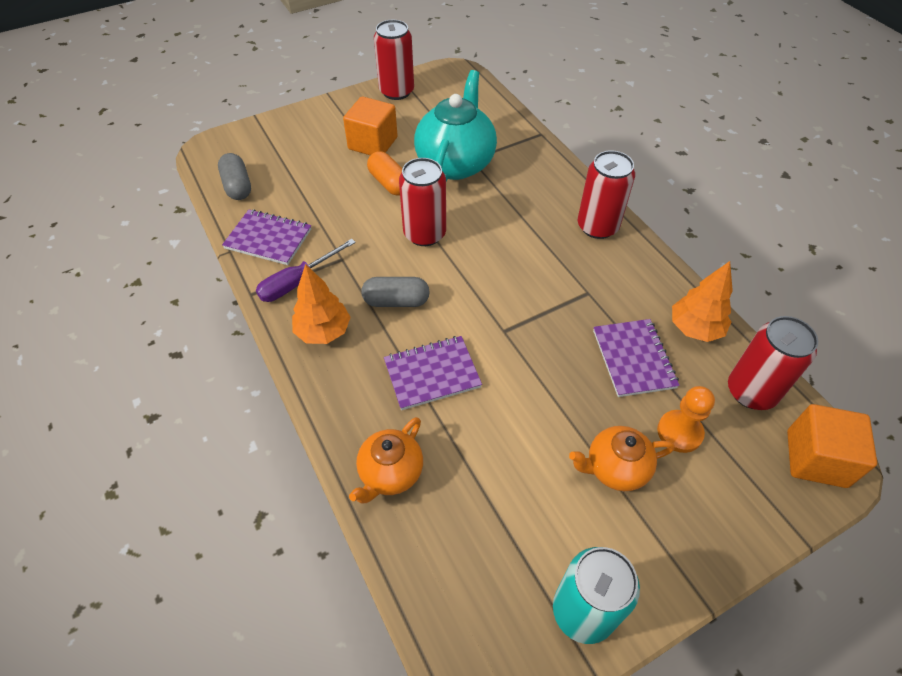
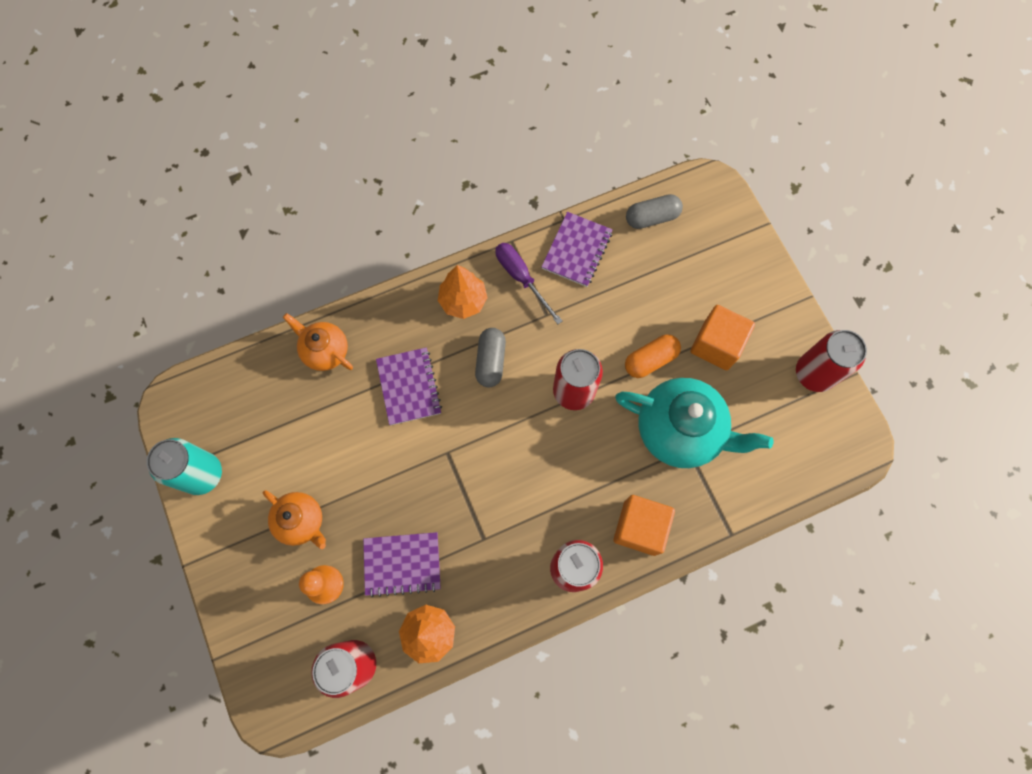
camera: 95 degrees right, 20 degrees up
orange teapot [569,426,675,491] -> orange teapot turned 135 degrees clockwise [262,490,326,549]
orange cube [787,404,877,488] -> orange cube moved to [613,495,675,556]

